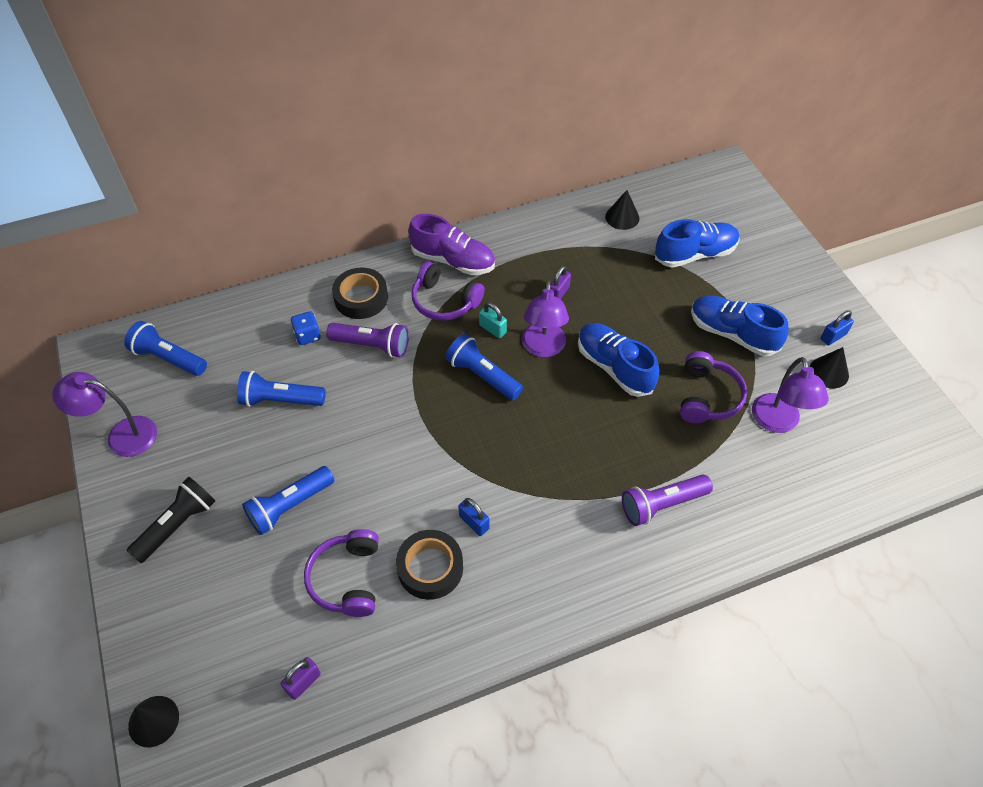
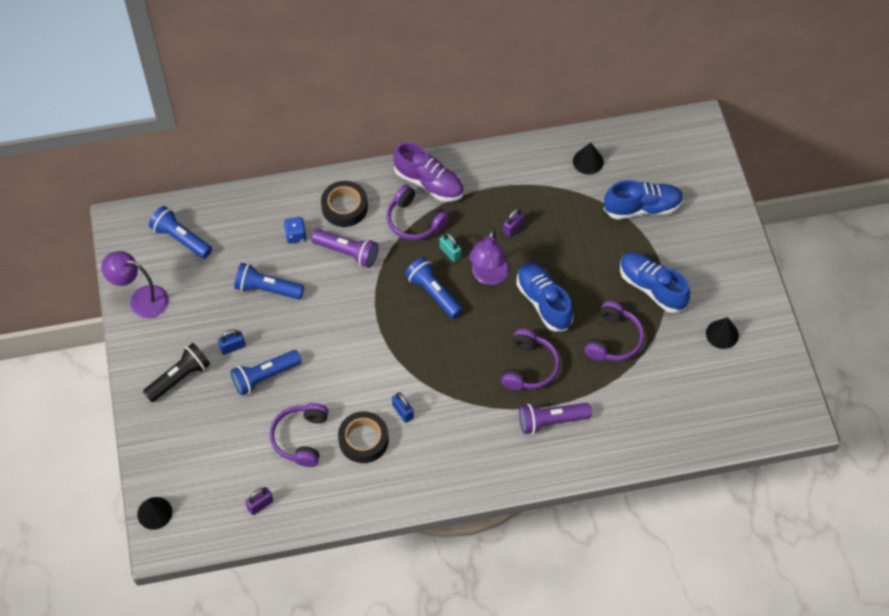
camera: 10 degrees right, 5 degrees up
purple lamp [752,357,829,433] -> none
blue padlock [820,310,854,345] -> blue padlock moved to [218,329,245,355]
none -> purple headphones [501,329,560,390]

